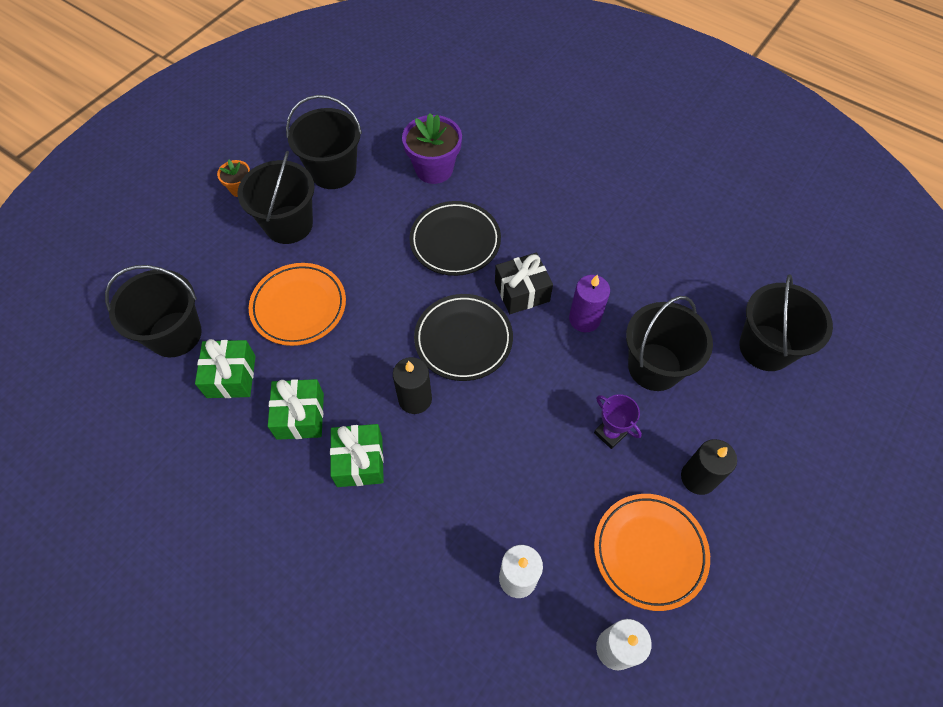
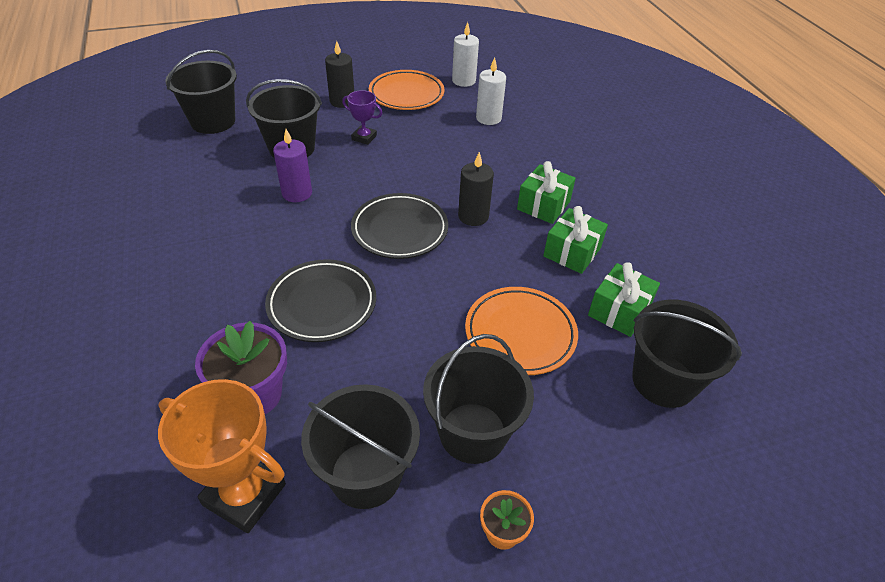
camera: 145 degrees left, 15 degrees down
black gift [495,252,553,314] -> none
purple trophy [594,394,642,449] -> purple trophy turned 60 degrees counterclockwise [342,90,382,145]
none -> orange trophy [158,379,286,533]

